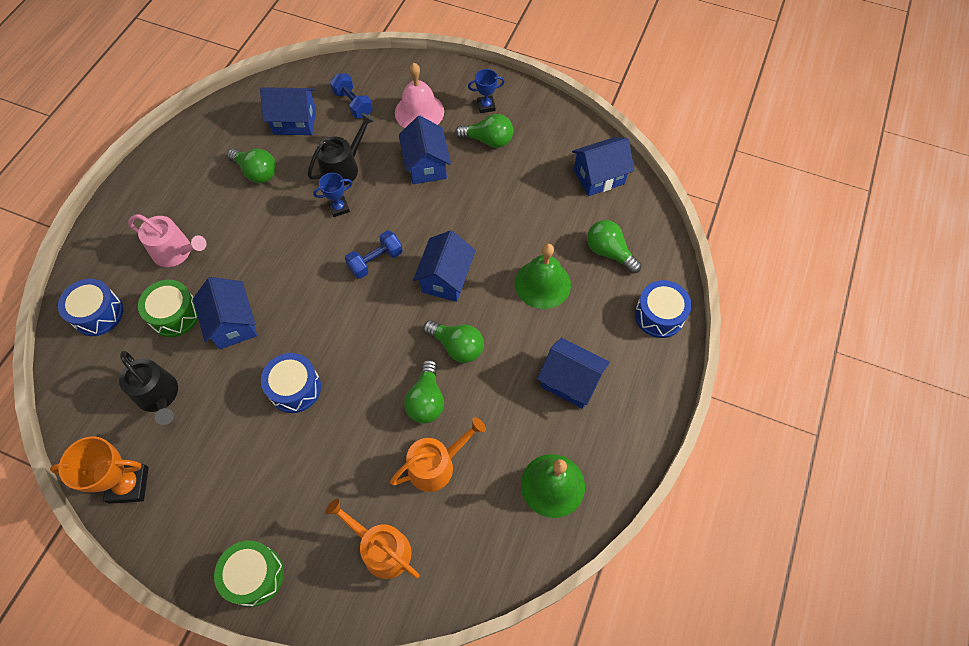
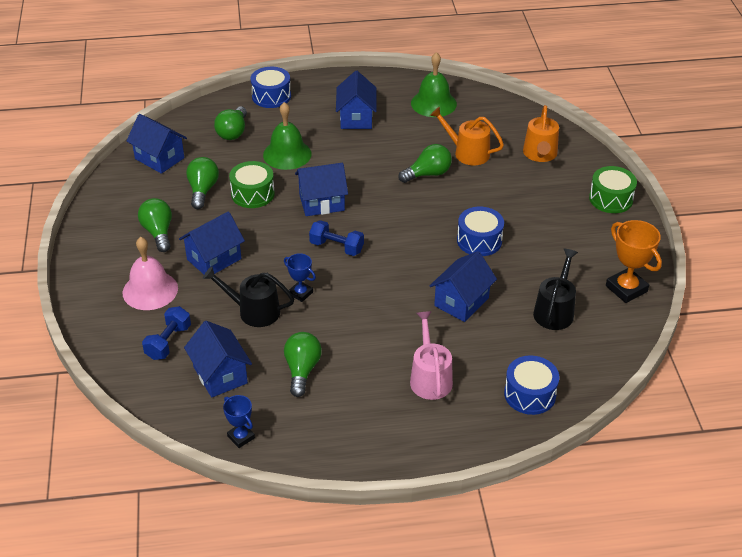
camera: 120 degrees left, 20 degrees down
green drum [138,280,198,337] -> green drum moved to [229,161,275,208]
green light bulb [423,320,484,363] -> green light bulb moved to [186,157,219,209]
blue trophy [468,69,505,113] -> blue trophy moved to [223,395,255,448]

